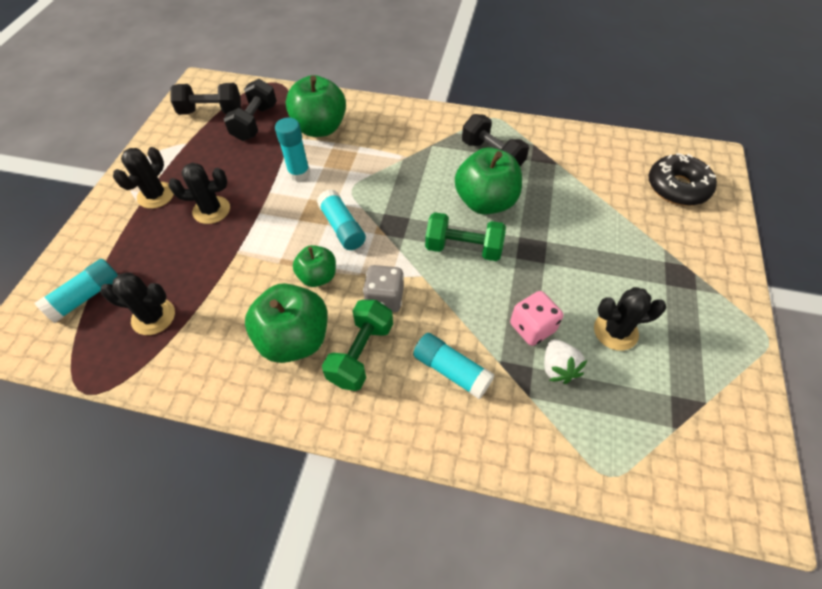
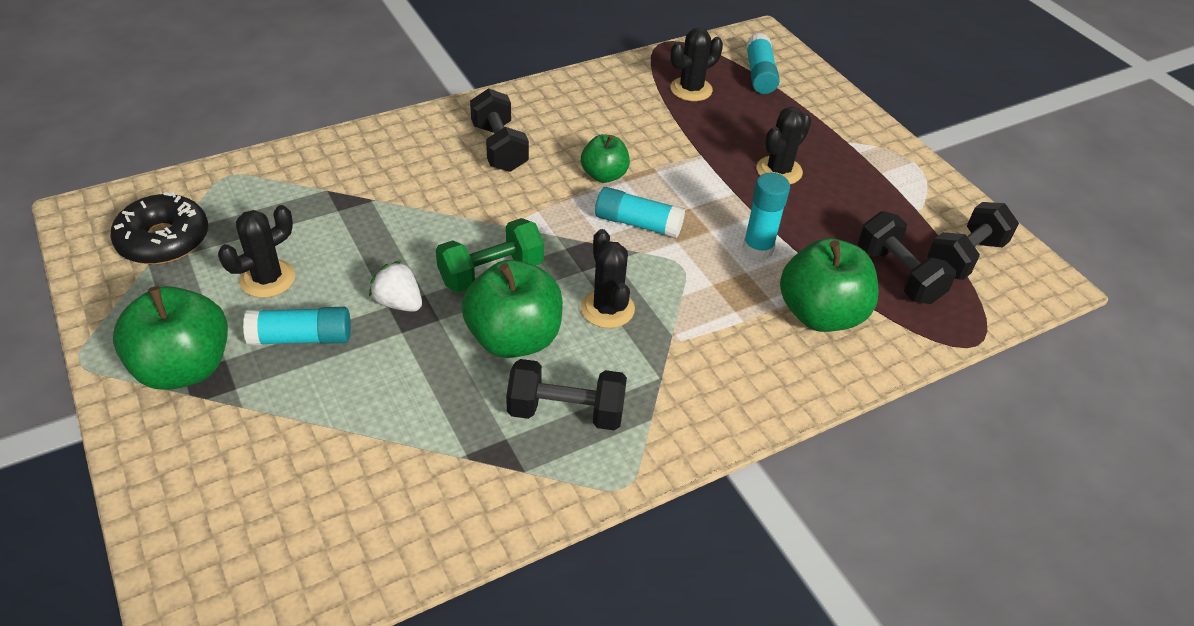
camera: 135 degrees right, 10 degrees down
black cactus [113,147,174,209] -> black cactus moved to [581,229,635,328]
green apple [245,283,328,363] -> green apple moved to [113,286,228,390]
green dumbbell [322,300,393,391] -> black dumbbell [470,88,529,172]
grey dice [363,265,404,312] -> none
turquoise glue stick [413,333,495,399] -> turquoise glue stick moved to [243,307,351,345]
pink dice [510,291,563,346] -> none
white strawberry [544,339,587,384] -> white strawberry moved to [369,260,422,312]
black donut [648,153,717,206] -> black donut moved to [111,192,208,264]

